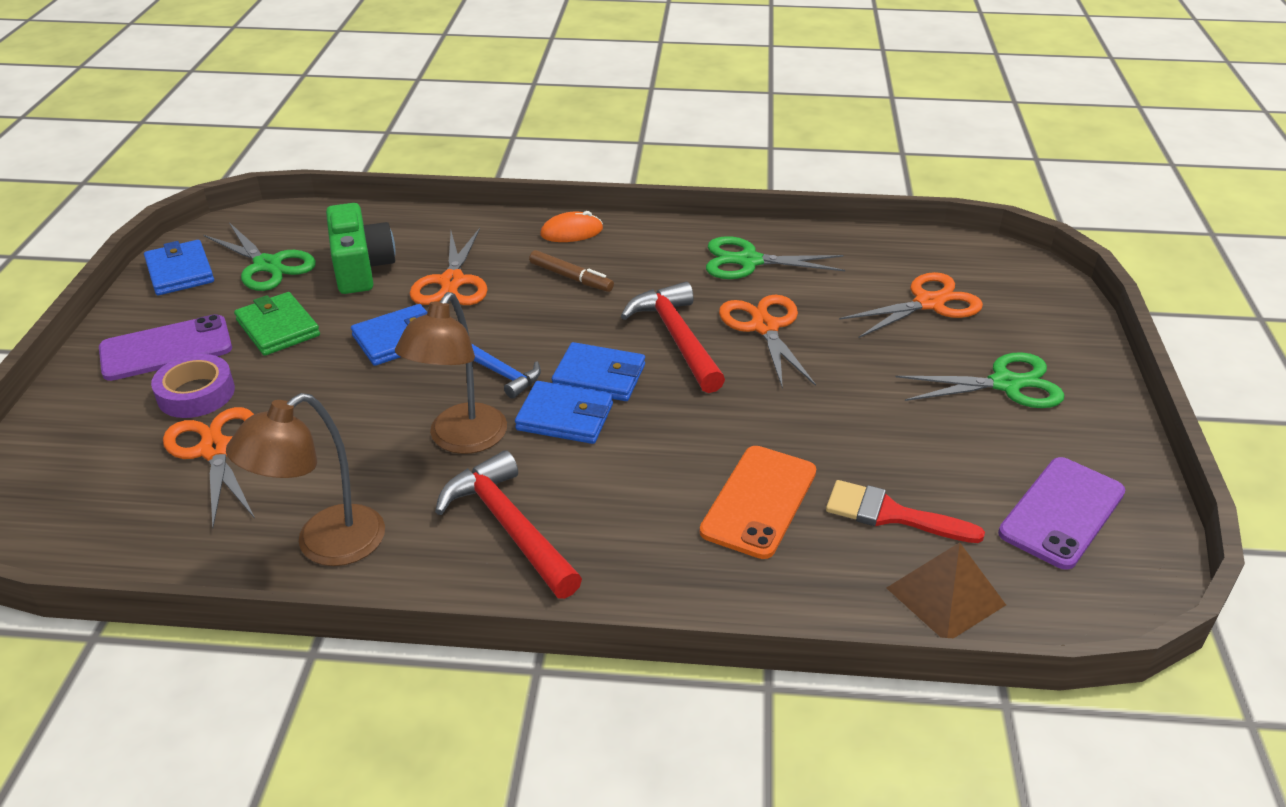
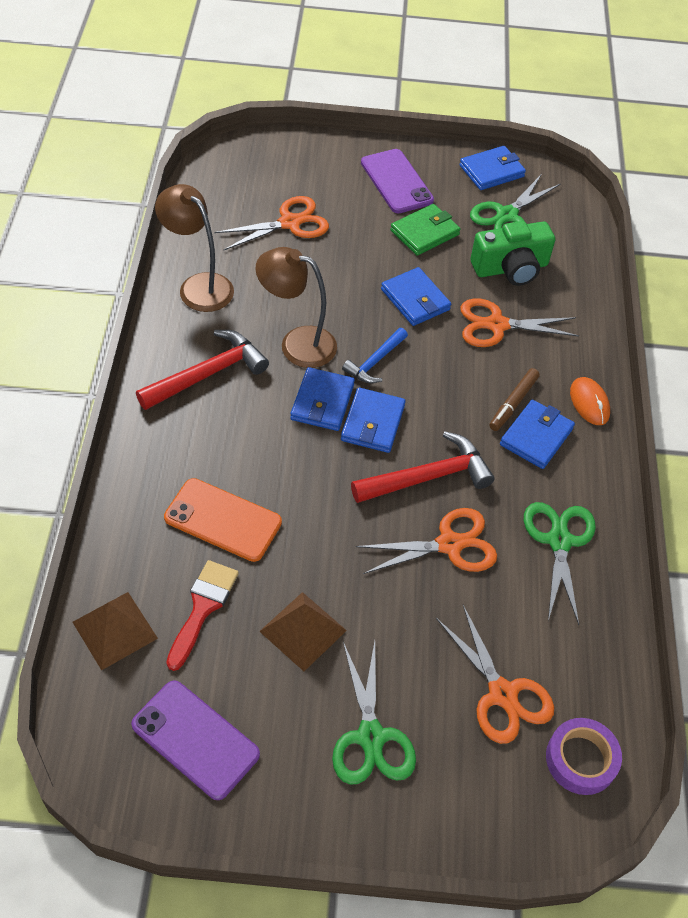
camera: 85 degrees right, 15 degrees up
purple tape [151,354,235,418] -> purple tape moved to [546,718,622,795]
none -> brown pyramid [259,592,347,671]
none -> blue wallet [500,400,575,469]

